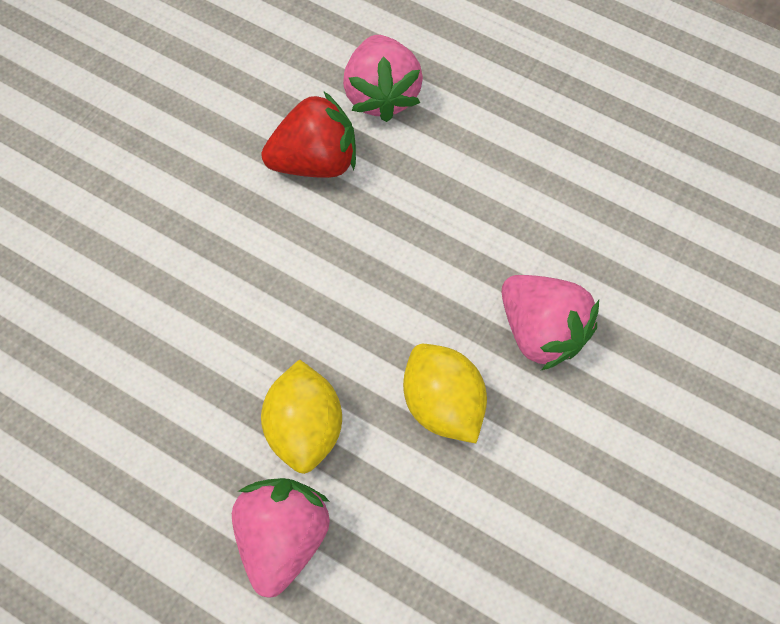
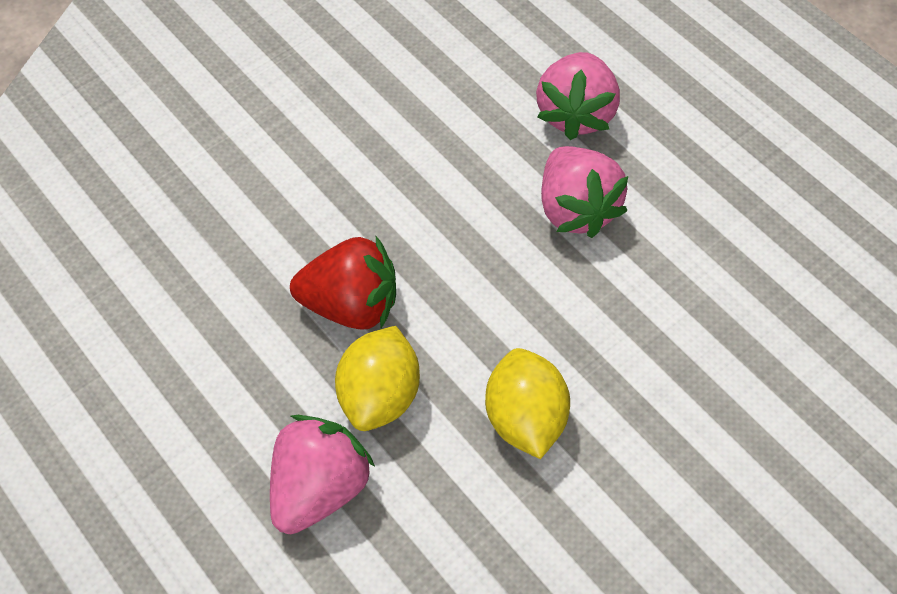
camera: 20 degrees right, 10 degrees down
red strawberry [262,92,356,178] -> red strawberry moved to [290,236,396,330]
pink strawberry [502,275,599,370] -> pink strawberry moved to [541,146,628,238]

